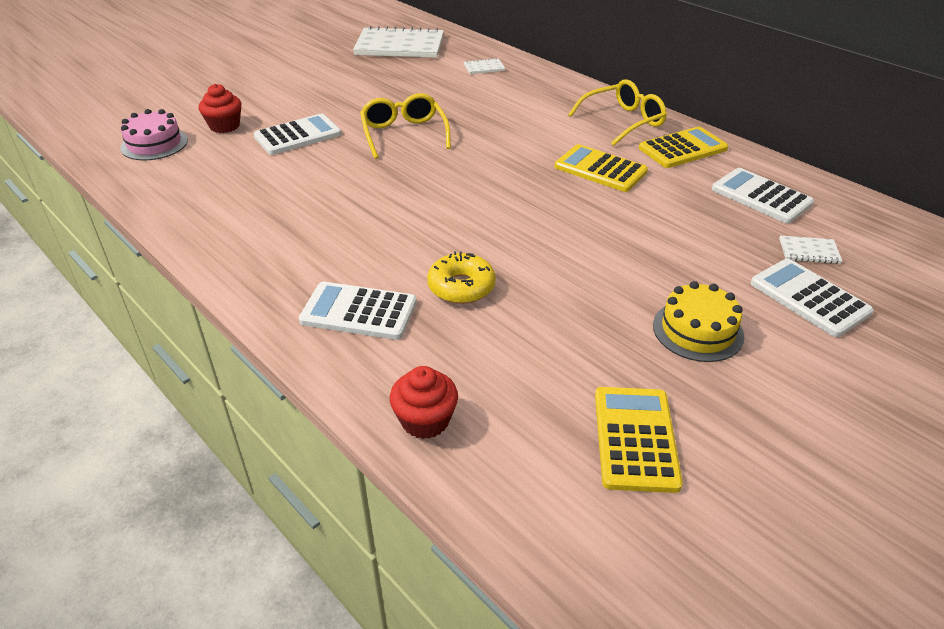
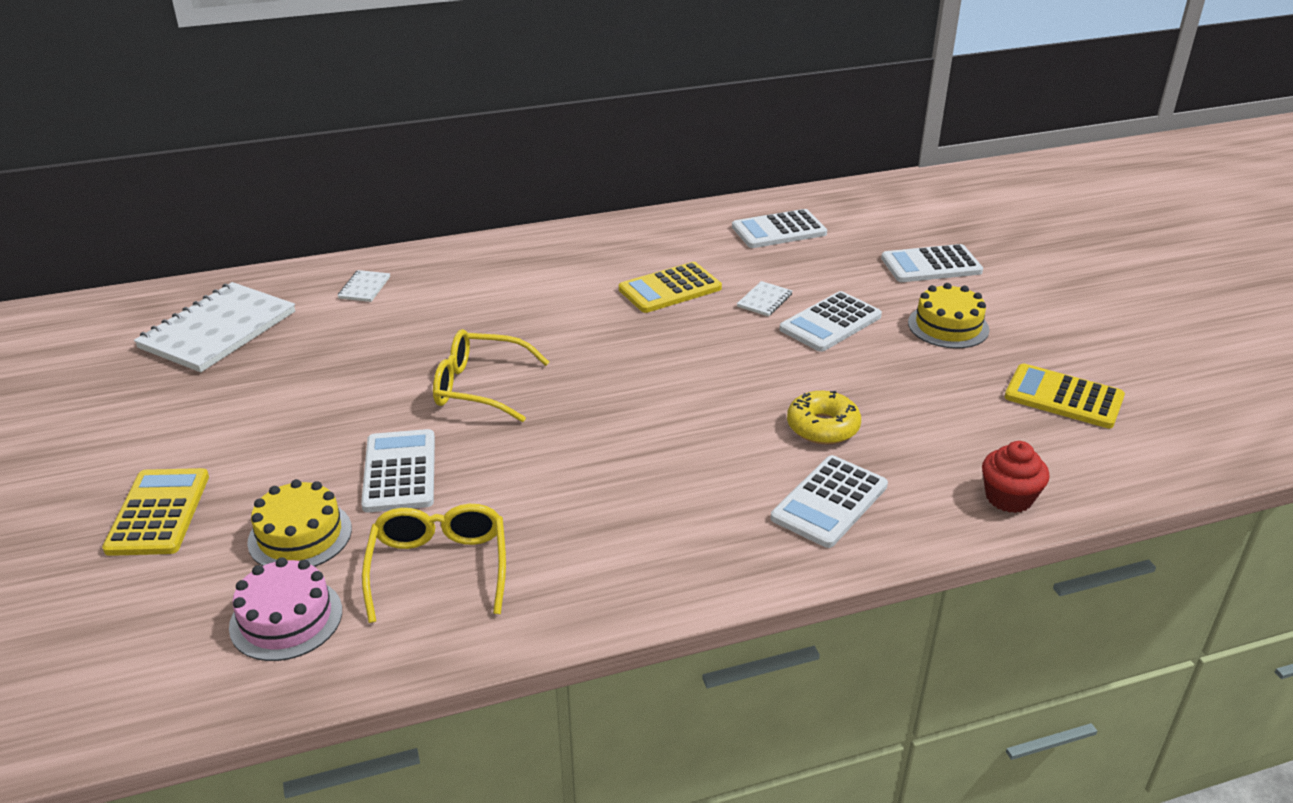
camera: 65 degrees left, 5 degrees down
red cupcake [199,84,241,133] -> yellow cake [247,479,352,567]
yellow glasses [568,79,667,146] -> yellow glasses moved to [362,504,506,623]
yellow calculator [639,127,728,168] -> yellow calculator moved to [102,468,209,556]
white notebook [779,236,842,264] -> white notebook moved to [737,281,792,316]
none -> white calculator [779,291,882,352]

